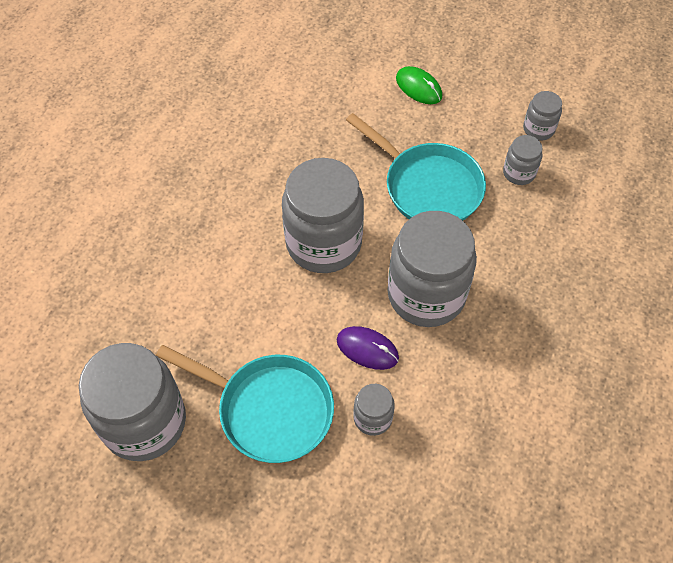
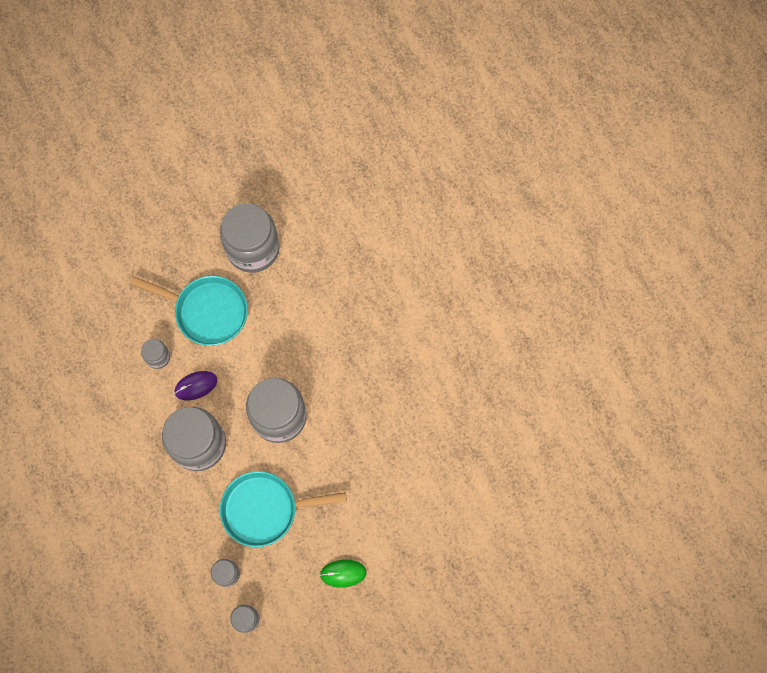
camera: 130 degrees right, 15 degrees up
turquoise pan [156,345,334,463] -> turquoise pan turned 135 degrees counterclockwise [130,276,248,346]

